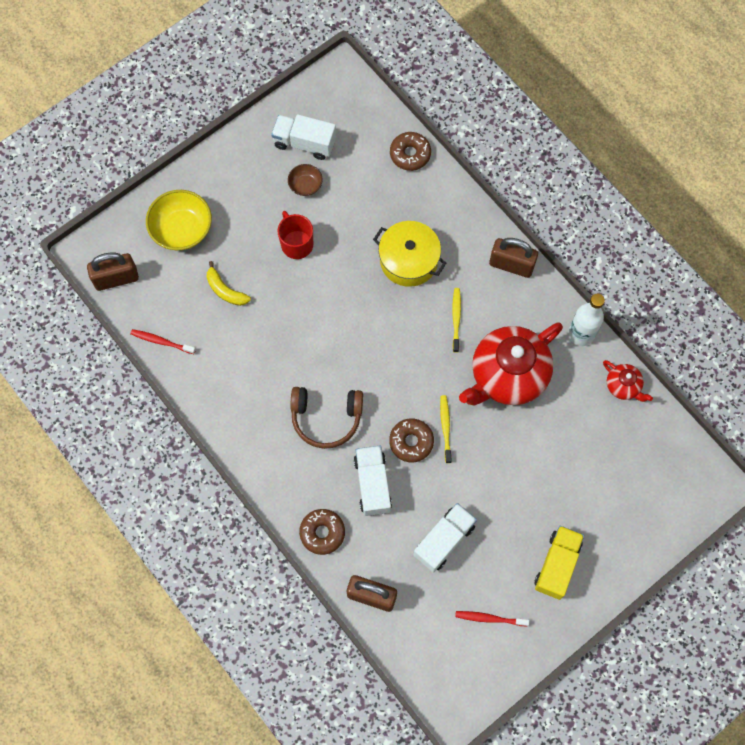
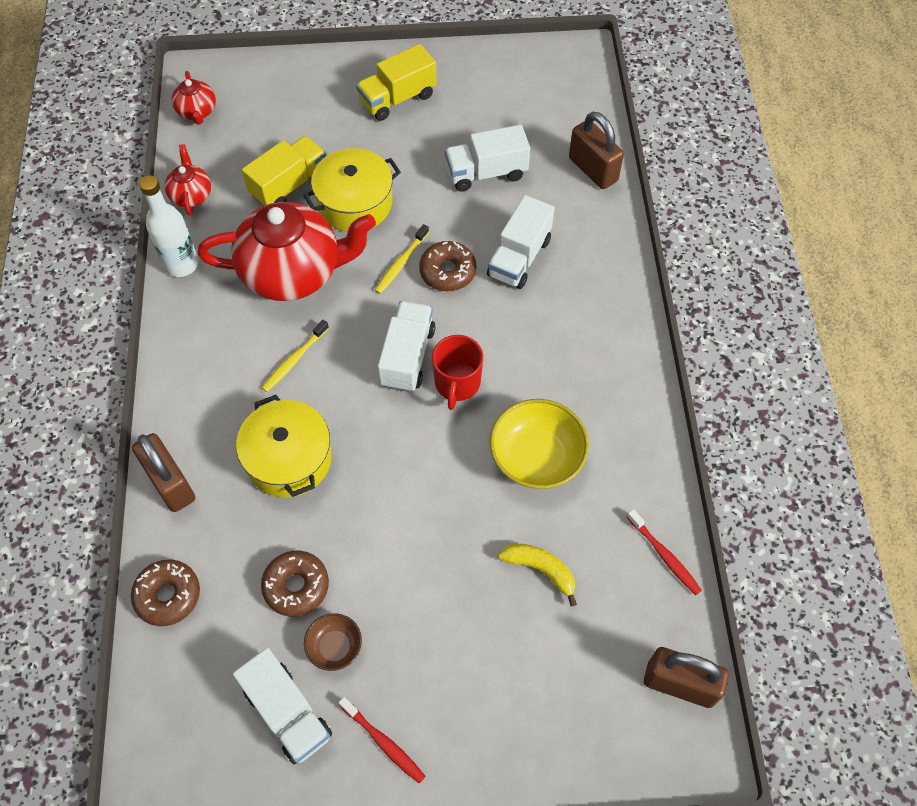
camera: 145 degrees left, 10 degrees down
yellow bowl [146,190,212,250] -> yellow bowl moved to [490,399,589,489]
yellow banana [207,261,251,306] -> yellow banana turned 45 degrees counterclockwise [498,544,577,606]
red mug [277,211,313,259] -> red mug moved to [432,335,483,410]
brown headphones [291,387,363,449] -> none
brown donut [299,509,345,555] -> brown donut moved to [261,550,329,617]
red toothbrush [455,611,529,627] -> red toothbrush moved to [338,697,426,783]
brown padlock [489,238,538,278] -> brown padlock moved to [132,433,195,512]
none -> red teapot [172,71,216,125]
none -> yellow truck [242,136,326,206]
none -> yellow pot [303,148,401,232]
none -> white truck [378,301,435,392]

